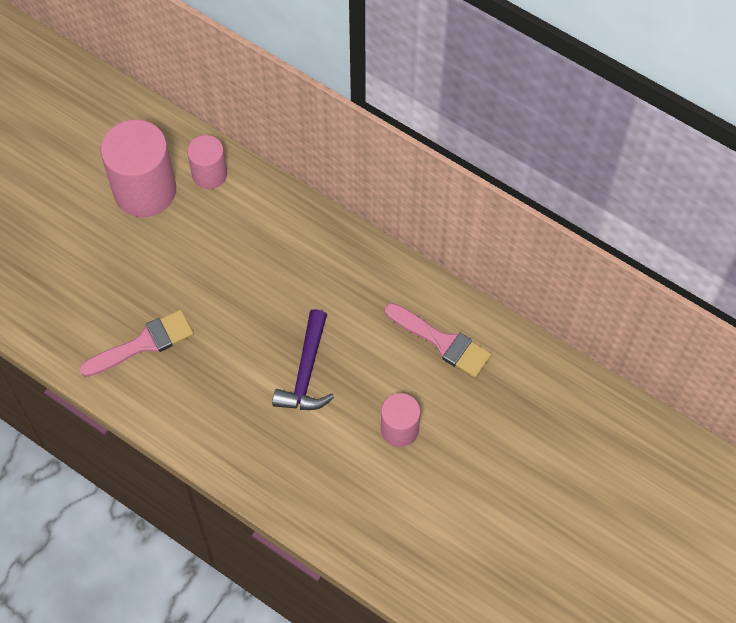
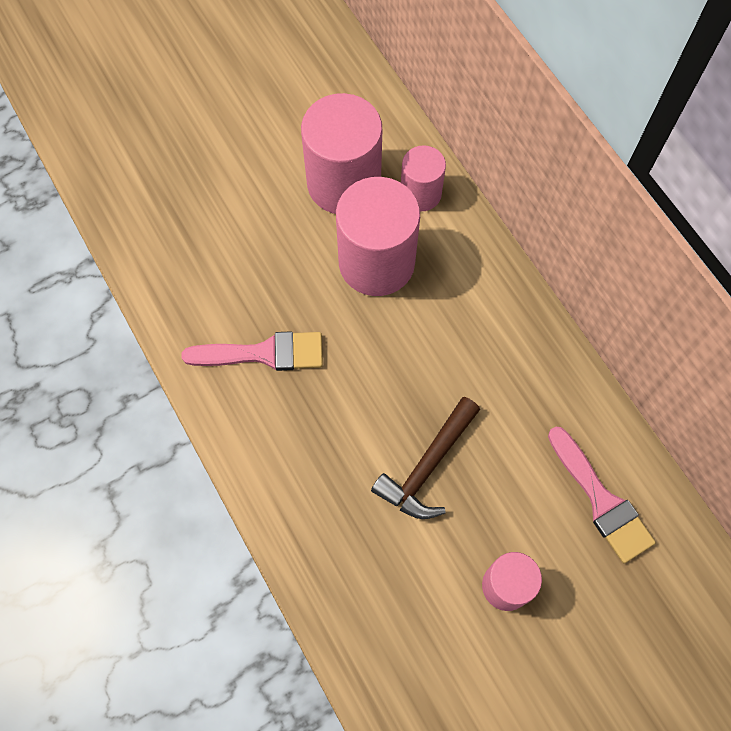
camera: 25 degrees right, 5 degrees up
purple hammer [272,309,334,410] -> brown hammer [371,397,480,519]
none -> pink cylinder [336,177,420,296]

